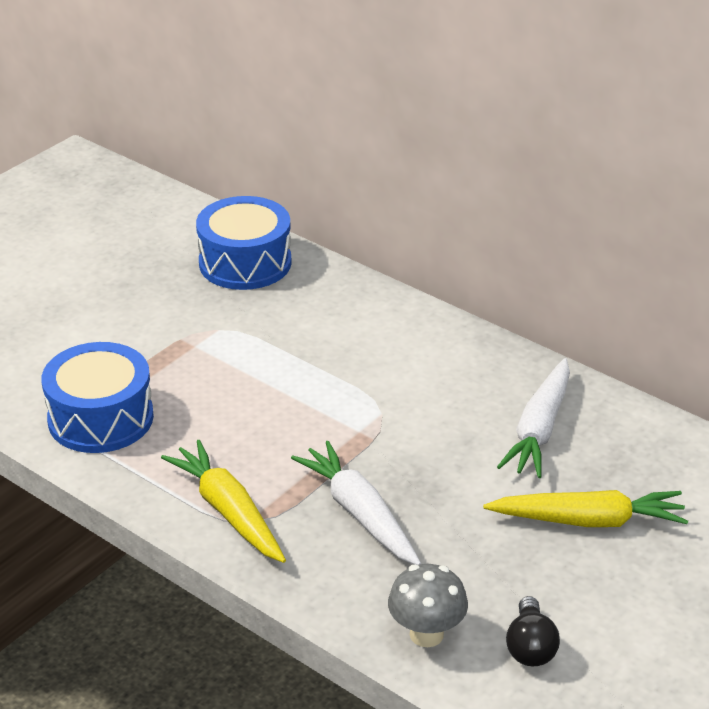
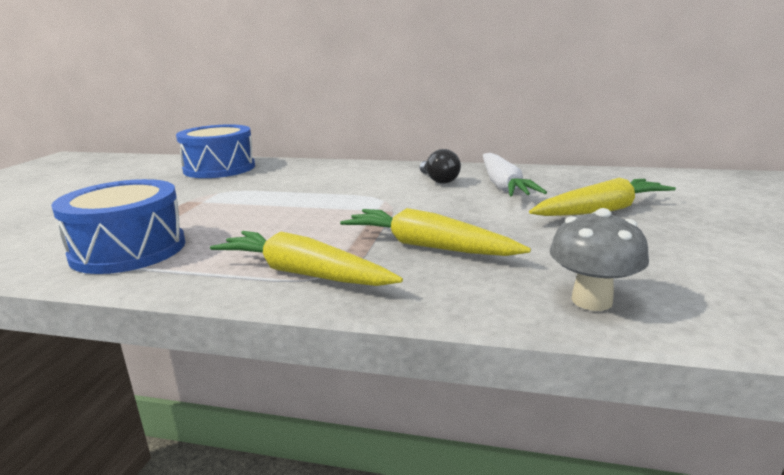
camera: 25 degrees left, 15 degrees down
white carrot [291,441,421,565] -> yellow carrot [340,208,531,256]
black light bulb [506,596,560,667] -> black light bulb moved to [420,149,461,184]

